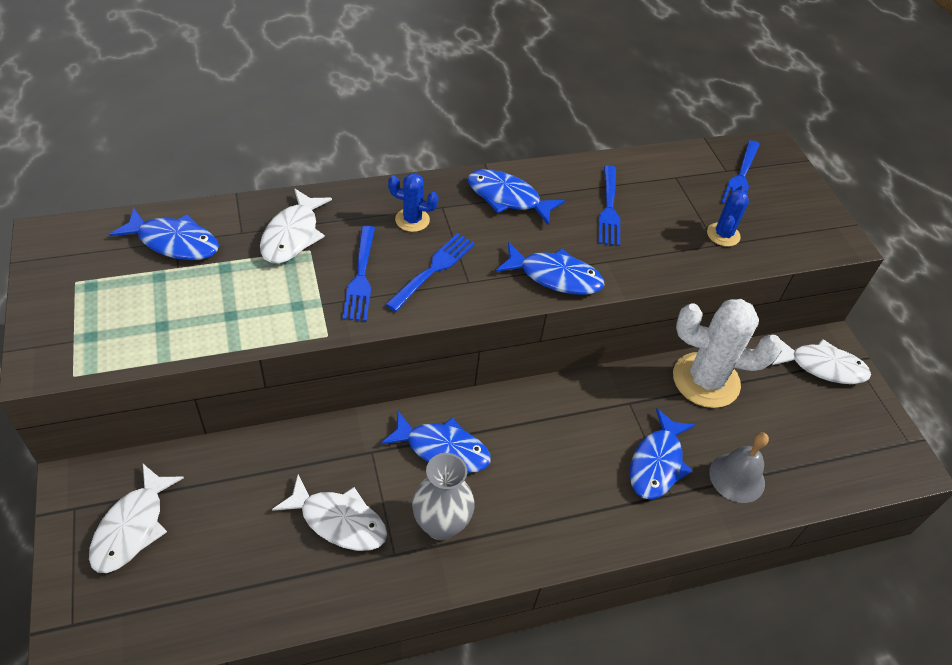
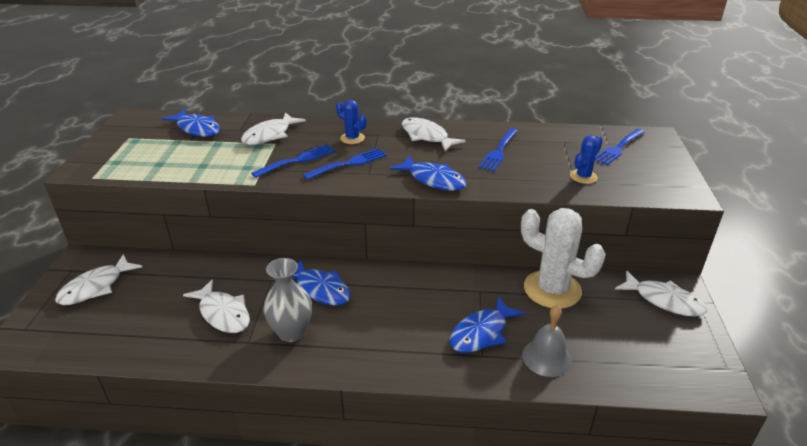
camera: 25 degrees right, 15 degrees down
blue fork [342,226,375,321] -> blue fork turned 150 degrees counterclockwise [251,145,335,178]
blue fish [467,169,565,225] -> white fish [402,118,466,152]

